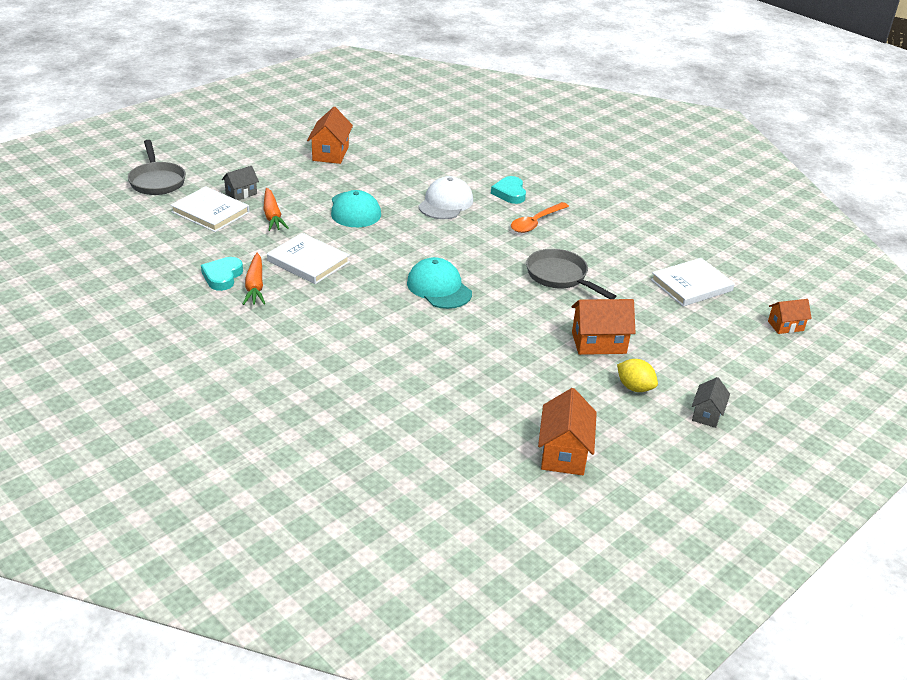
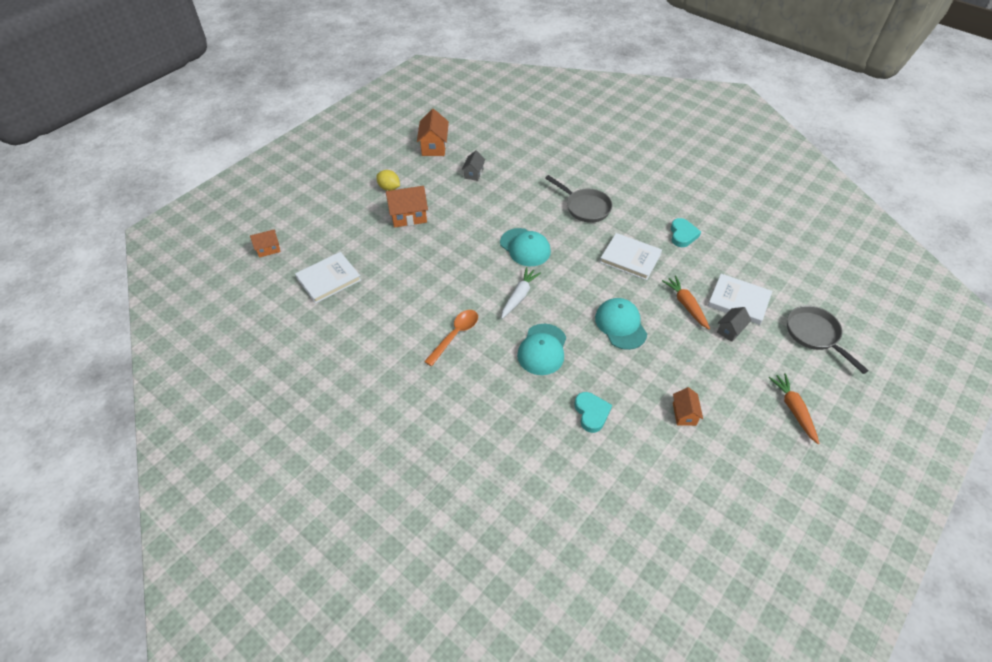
camera: 175 degrees right, 15 degrees up
orange carrot [243,253,265,305] -> orange carrot moved to [769,373,820,444]
orange house [307,107,353,164] -> orange house [673,387,703,426], size x0.62
white cap [418,176,473,219] -> turquoise cap [517,324,566,375]
turquoise heart [491,176,526,204] -> turquoise heart moved to [574,392,612,433]
grey pan [526,249,616,299] -> grey pan moved to [545,175,612,223]
grey house [692,377,730,428] -> grey house moved to [462,150,485,181]
none -> white carrot [501,267,541,319]

